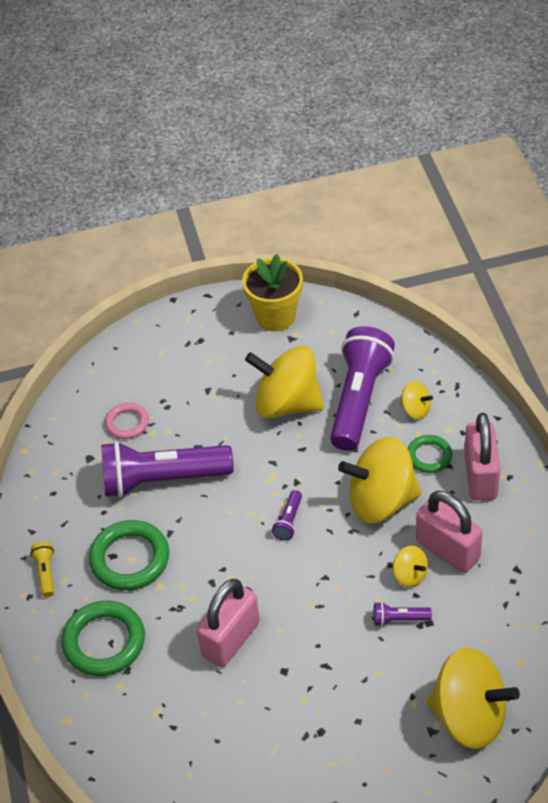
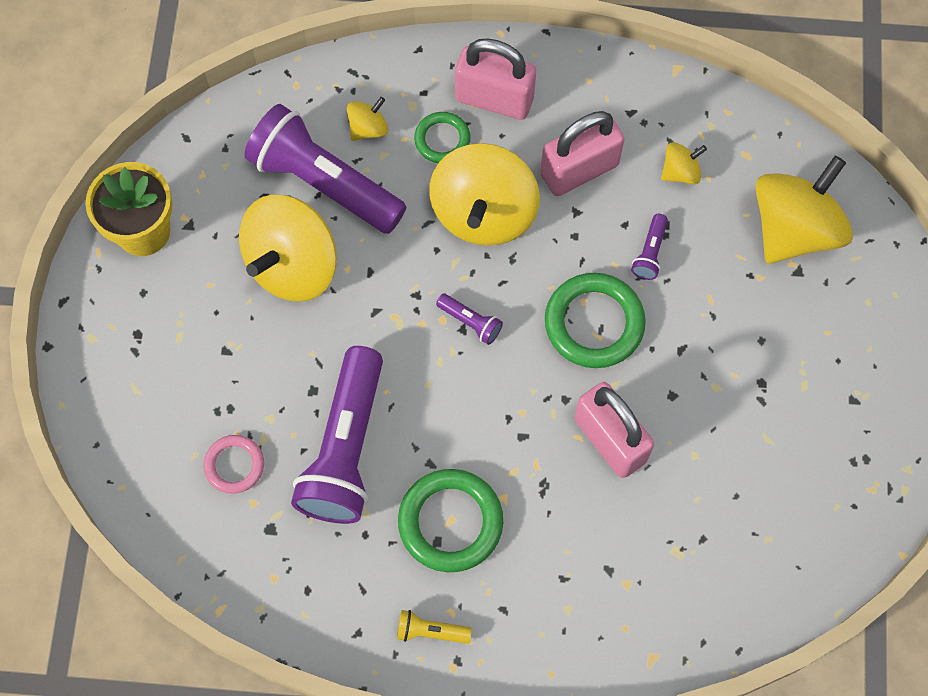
camera: 75 degrees left, 20 degrees up
green ring [61,601,145,676] -> green ring moved to [545,273,646,368]
yellow spinning top [393,546,428,587] -> yellow spinning top moved to [661,142,707,184]

